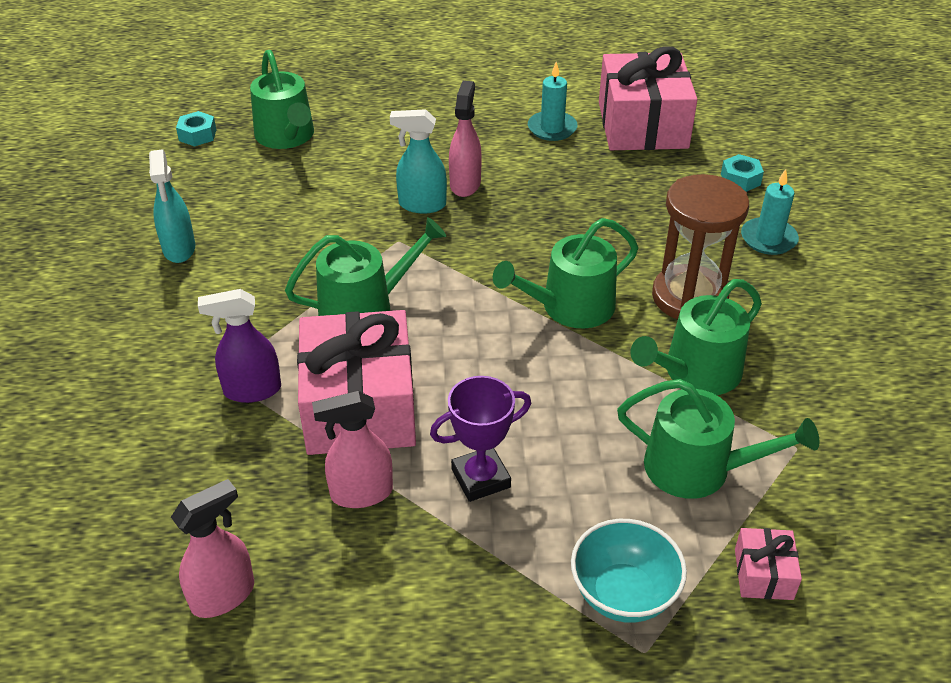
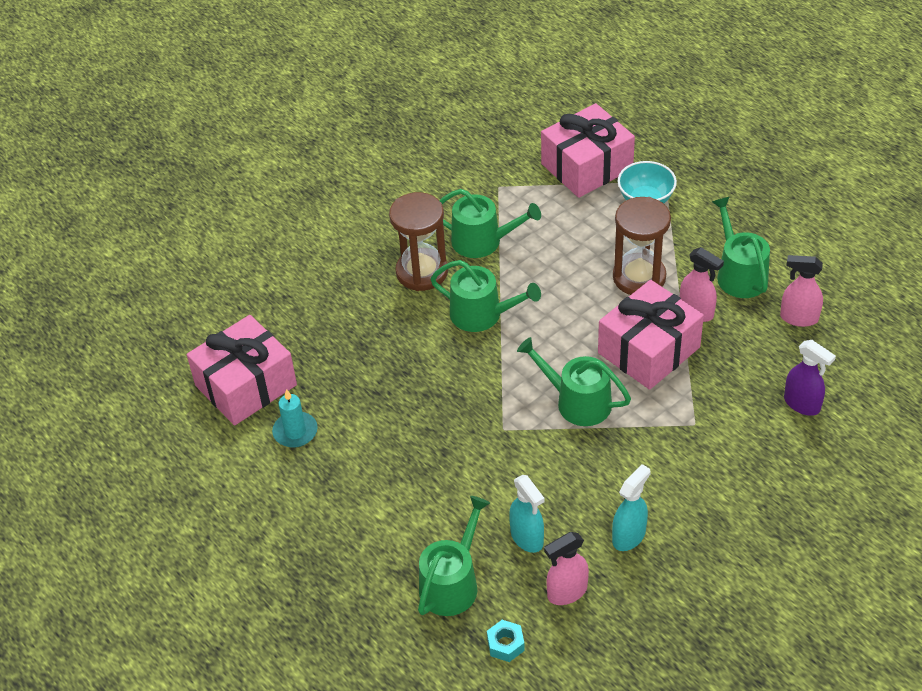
camera: 125 degrees left, 5 degrees up
purple spray bottle [198,289,281,403] -> purple spray bottle moved to [784,340,836,416]
turquoise spray bottle [390,109,447,213] -> turquoise spray bottle moved to [509,475,545,553]
purple trophy [430,376,531,502] -> brown hourglass [613,197,671,295]
pink spray bottle [449,81,482,197] -> pink spray bottle moved to [544,532,589,605]
green watering can [617,379,820,499] -> green watering can moved to [712,197,770,298]
turquoise nut [721,154,764,192] -> none
pink gift [735,528,802,600] -> pink gift [541,103,635,198], size x2.33
turquoise candle [741,169,799,255] -> none

